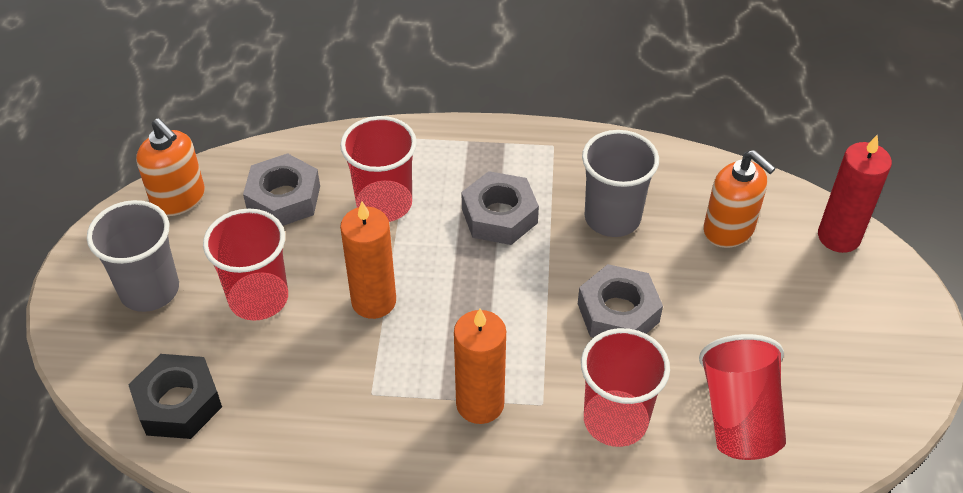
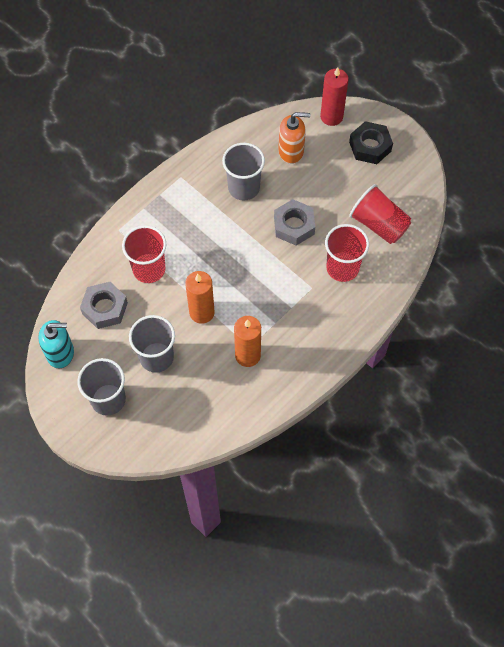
camera: 50 degrees left, 15 degrees up
black nut [128,354,222,439] -> black nut moved to [349,121,393,164]
orange soap dispenser [136,118,205,216] -> turquoise soap dispenser [38,320,74,368]
red cup [203,208,288,321] -> grey cup [129,315,175,373]
orange candle [454,309,506,424] -> orange candle moved to [234,316,261,367]
grey nut [462,171,539,245] -> none

